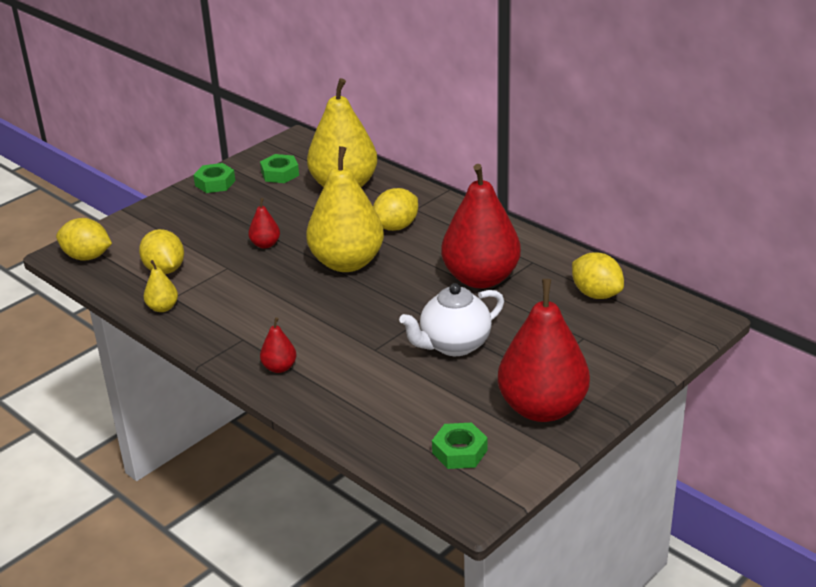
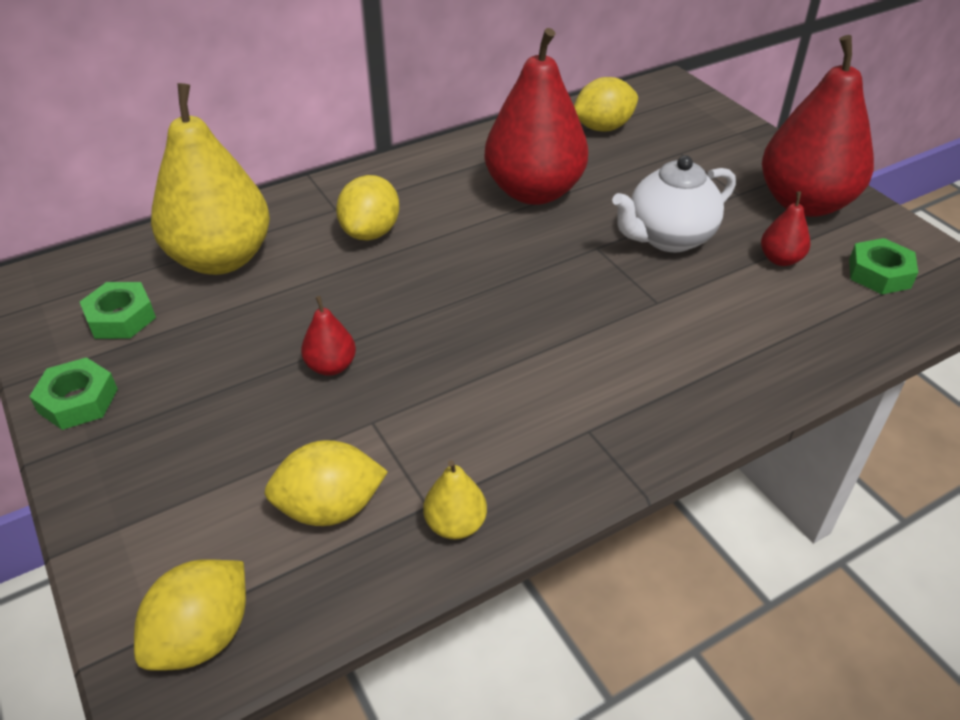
camera: 75 degrees left, 10 degrees up
red pear [260,317,296,373] -> red pear moved to [761,192,810,266]
yellow pear [306,146,384,272] -> none
yellow lemon [373,188,418,231] -> yellow lemon turned 45 degrees clockwise [336,175,399,240]
white teapot [399,283,504,356] -> white teapot turned 75 degrees clockwise [612,155,736,252]

